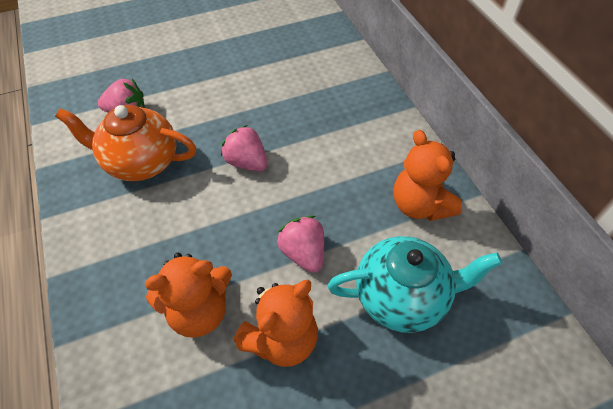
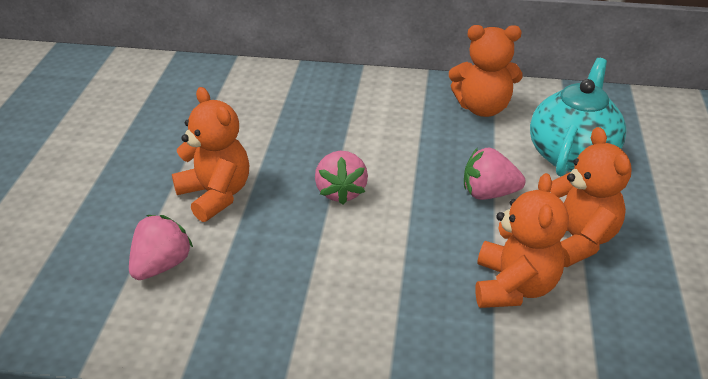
camera: 60 degrees left, 15 degrees down
orange teapot [55,105,196,181] -> none
pink strawberry [221,125,268,171] -> pink strawberry turned 75 degrees counterclockwise [315,151,368,205]
none -> orange teddy bear [172,87,249,222]

